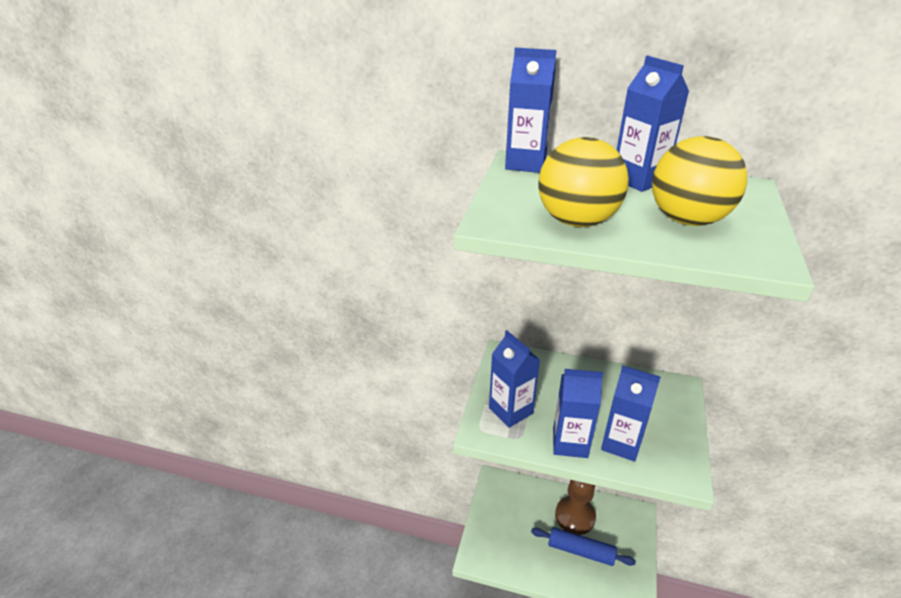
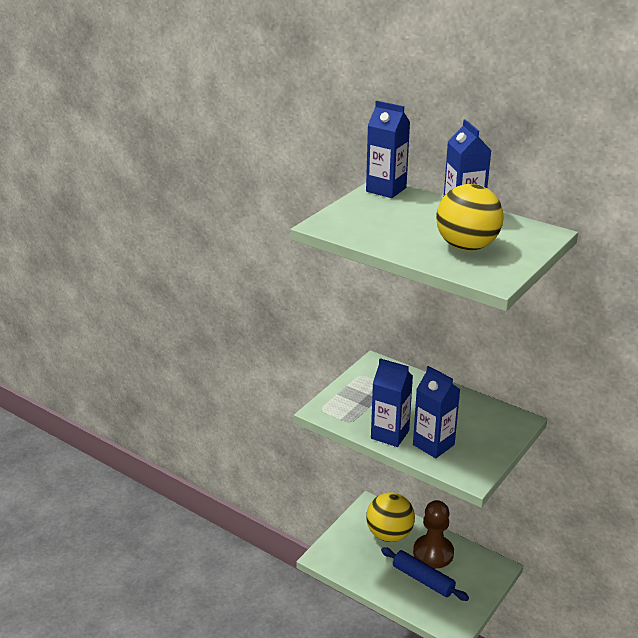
camera: 20 degrees right, 5 degrees down
blue carton [489,330,540,428] -> none
yellow ball [539,137,629,227] -> yellow ball moved to [366,492,415,542]

